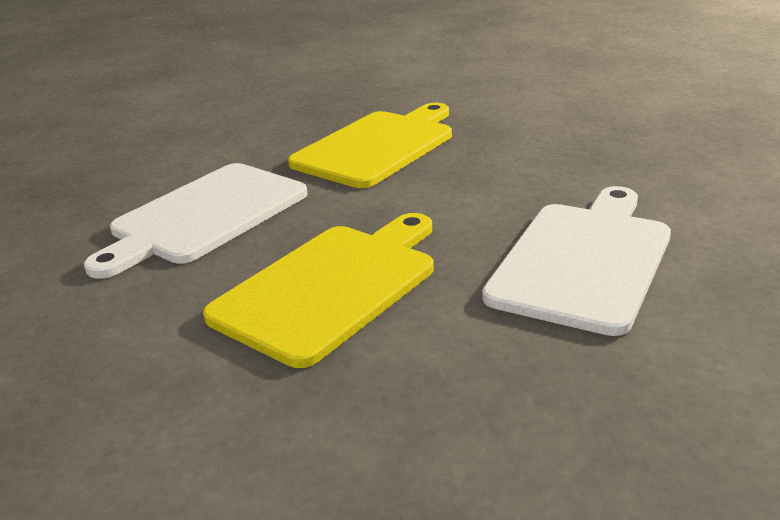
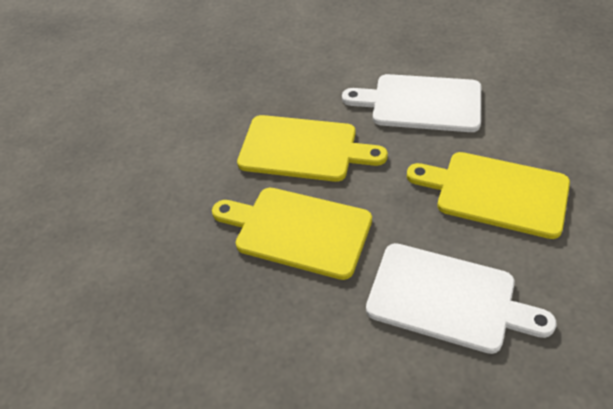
camera: 105 degrees left, 20 degrees up
none -> yellow cutting board [237,115,388,182]

